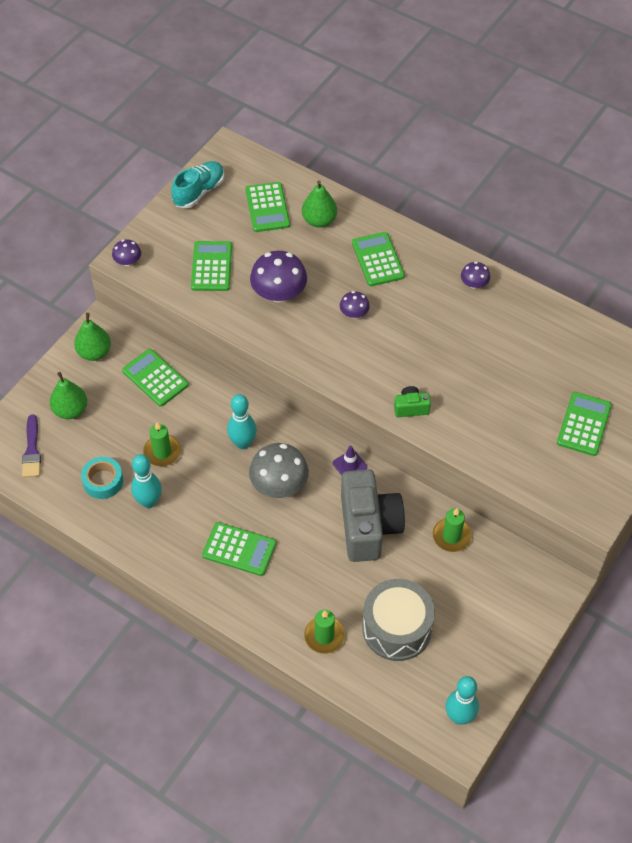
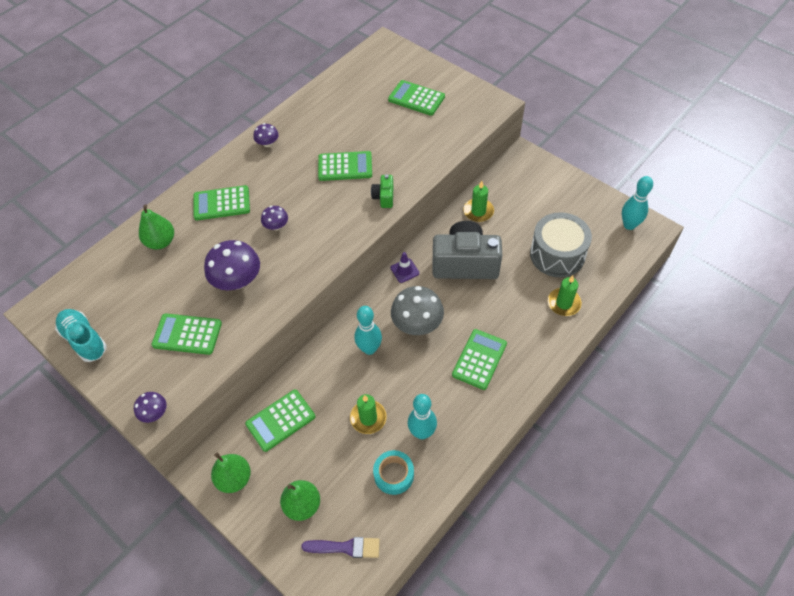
camera: 80 degrees left, 0 degrees up
green calculator [245,182,290,232] -> green calculator moved to [318,151,372,181]

